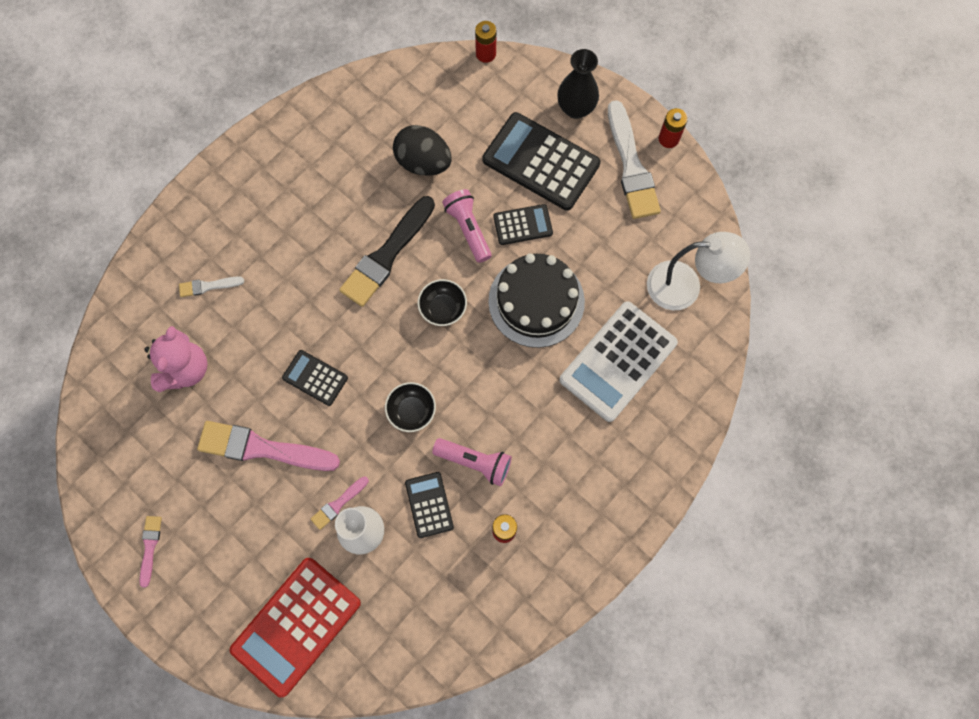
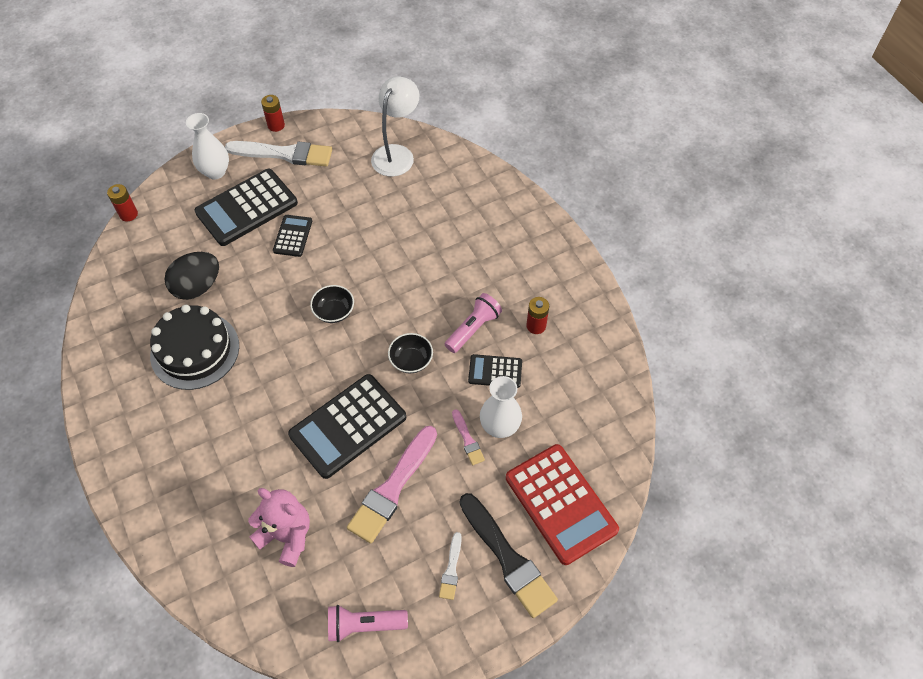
camera: 70 degrees left, 15 degrees down
pink brush [139,516,162,588] -> none
white brush [179,276,244,297] -> white brush moved to [439,532,462,600]
black calculator [282,350,348,406] -> black calculator [288,374,406,479], size x1.93
black brush [339,196,435,307] -> black brush moved to [460,493,558,618]
pink flashlight [442,189,492,263] -> pink flashlight moved to [328,605,408,642]
black cake [488,254,585,348] -> black cake moved to [150,305,239,390]
black vase [557,49,599,119] -> white vase [186,113,229,179]
white calculator [559,301,678,422] -> none

